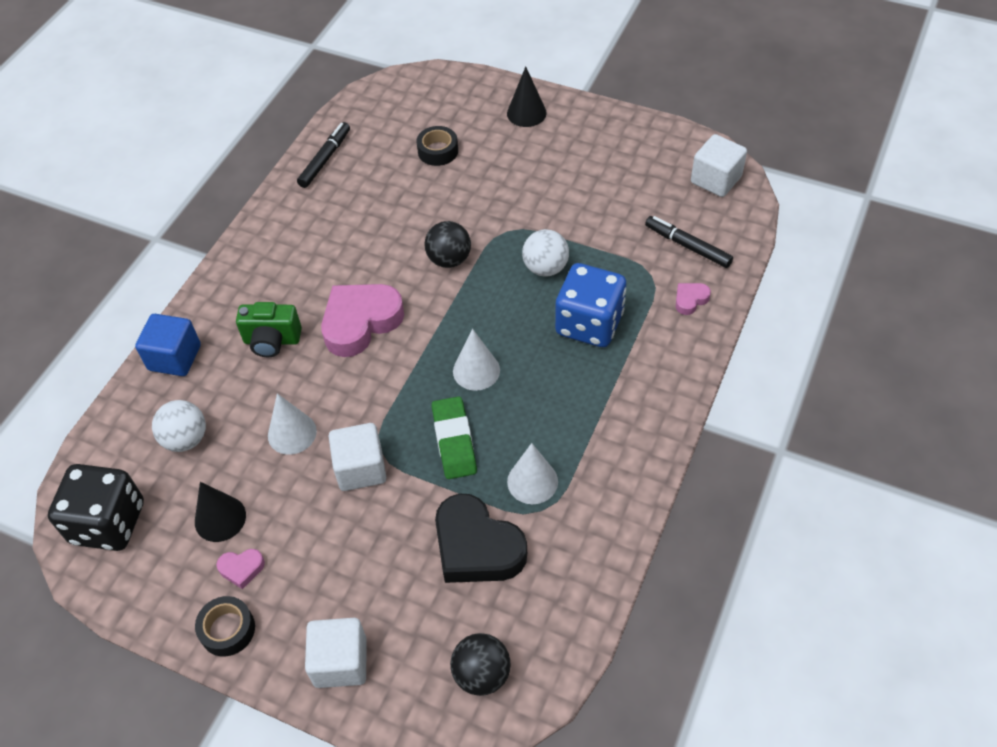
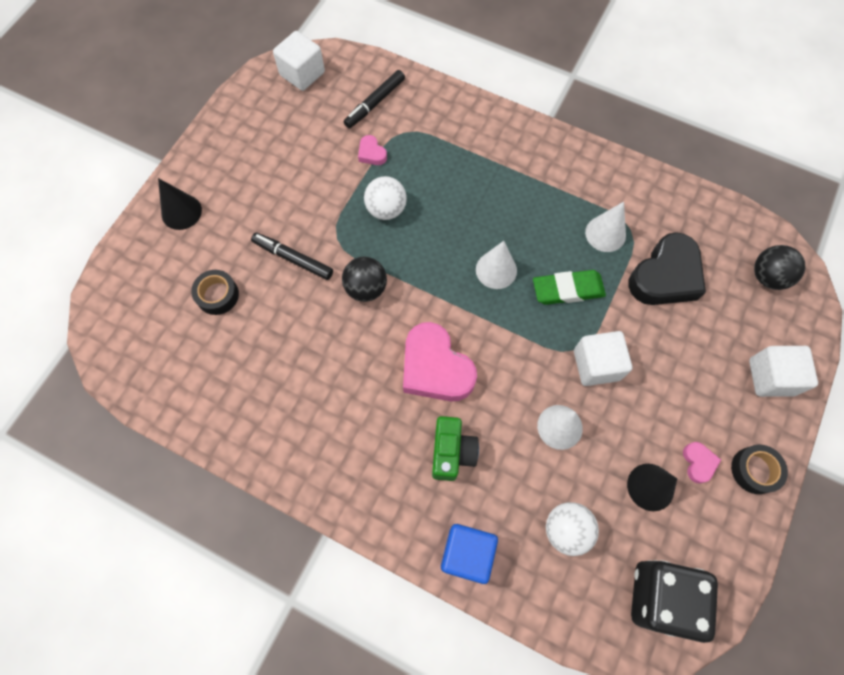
camera: 90 degrees left, 15 degrees up
black marker [297,122,350,188] -> black marker moved to [251,233,333,280]
blue dice [555,263,626,347] -> none
pink heart [676,283,711,315] -> pink heart moved to [358,135,387,165]

